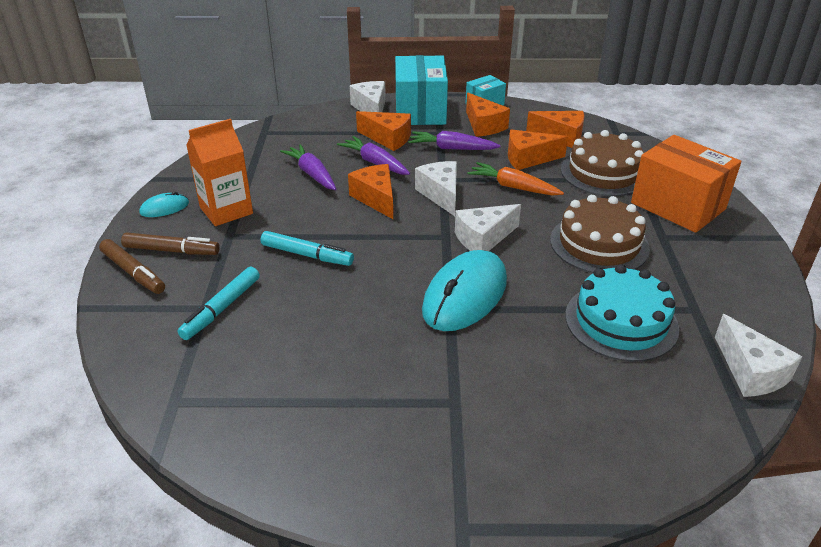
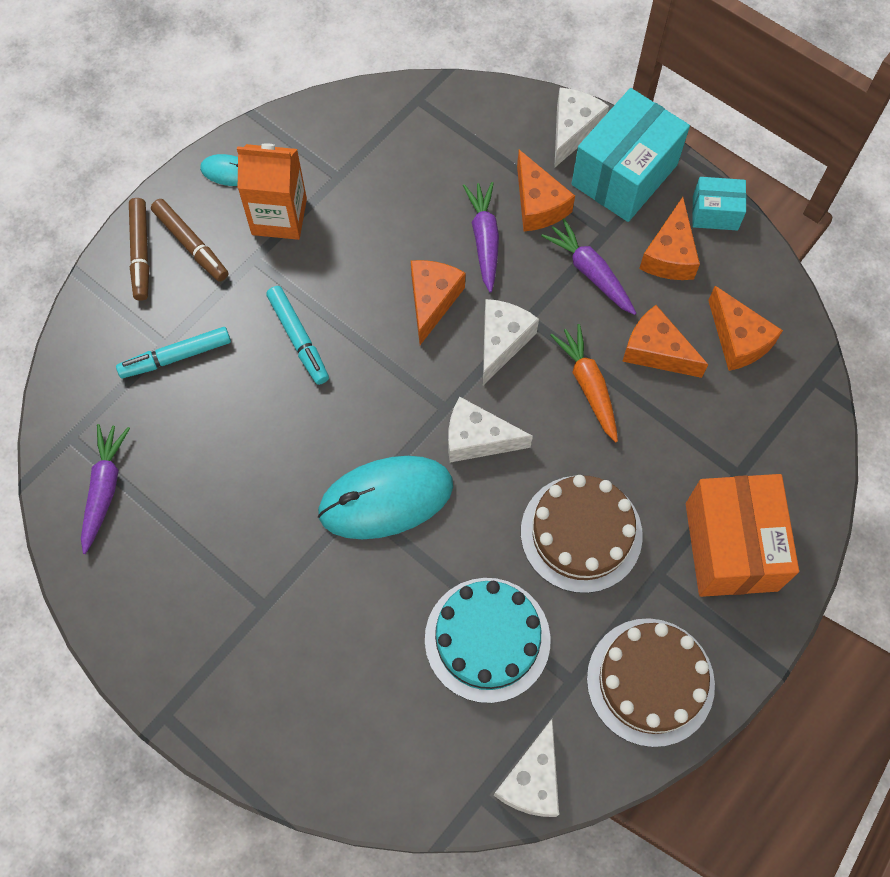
camera: 40 degrees right, 30 degrees up
purple carrot [280,144,336,190] -> purple carrot moved to [81,424,130,554]
brown cake [561,130,644,196] -> brown cake moved to [587,618,715,747]

